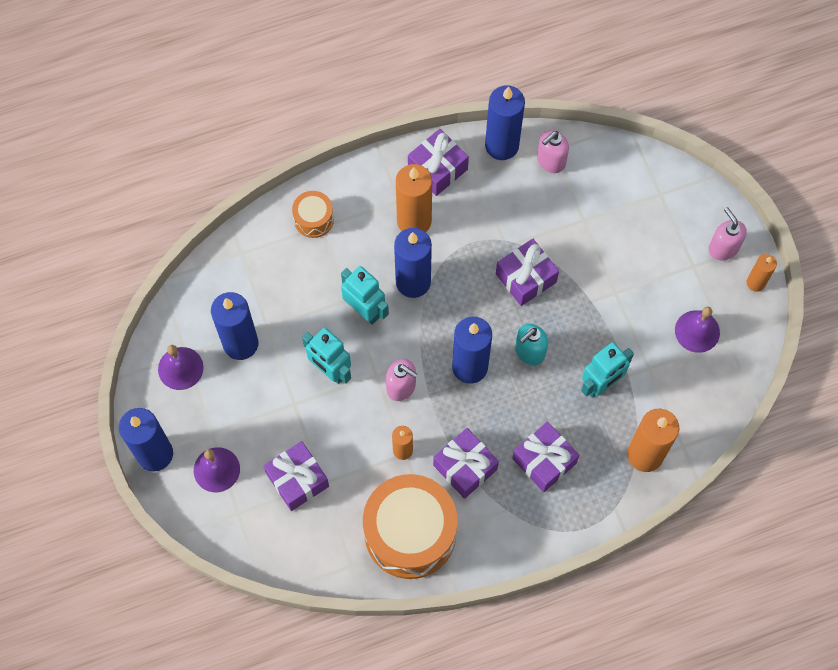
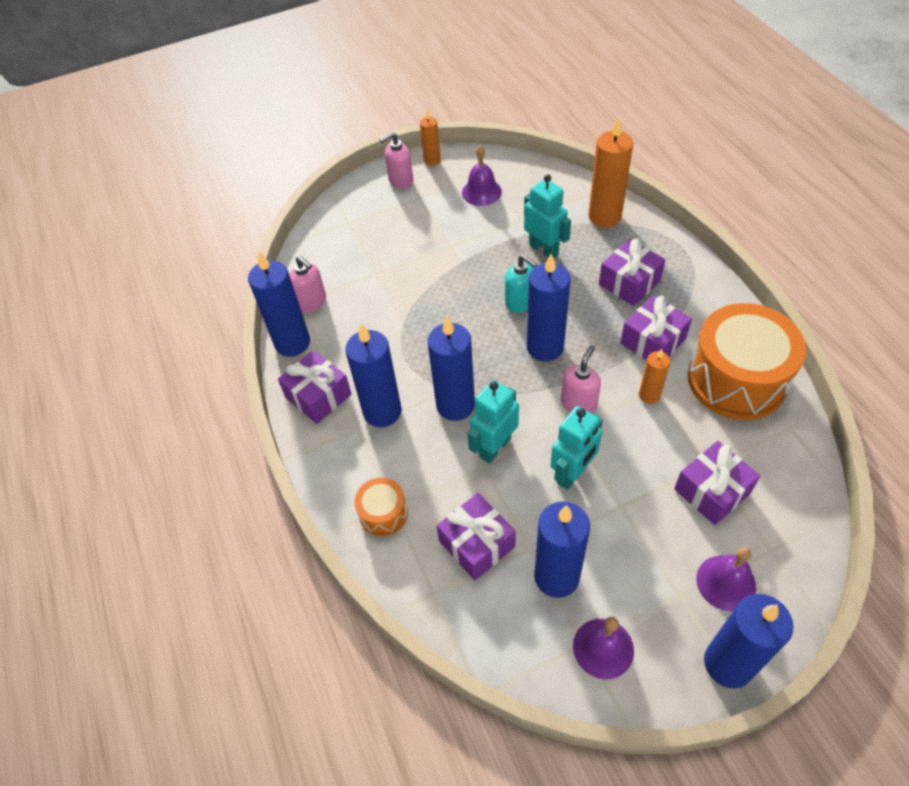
camera: 90 degrees left, 15 degrees down
orange candle [396,164,432,232] -> blue candle [345,324,402,427]
purple gift [496,239,559,306] -> purple gift moved to [436,493,516,580]

